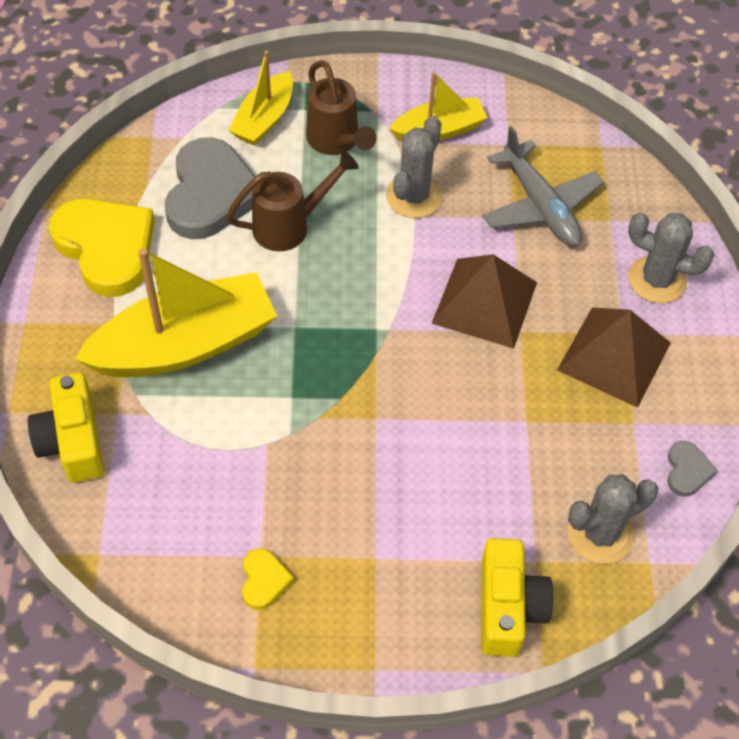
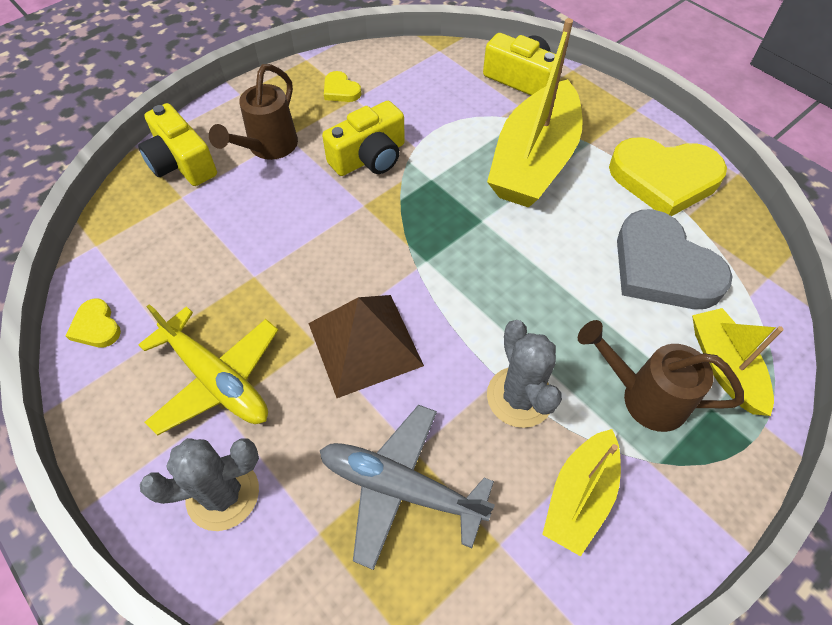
camera: 140 degrees right, 0 degrees up
brown watering can [226,150,359,251] -> brown watering can moved to [209,64,298,160]
brown pyramid [557,308,671,408] -> yellow plane [138,304,278,436]
grey cactus [568,475,658,564] -> none
grey heart [667,441,718,497] -> yellow heart [66,299,121,347]
none -> yellow camera [322,101,405,176]

